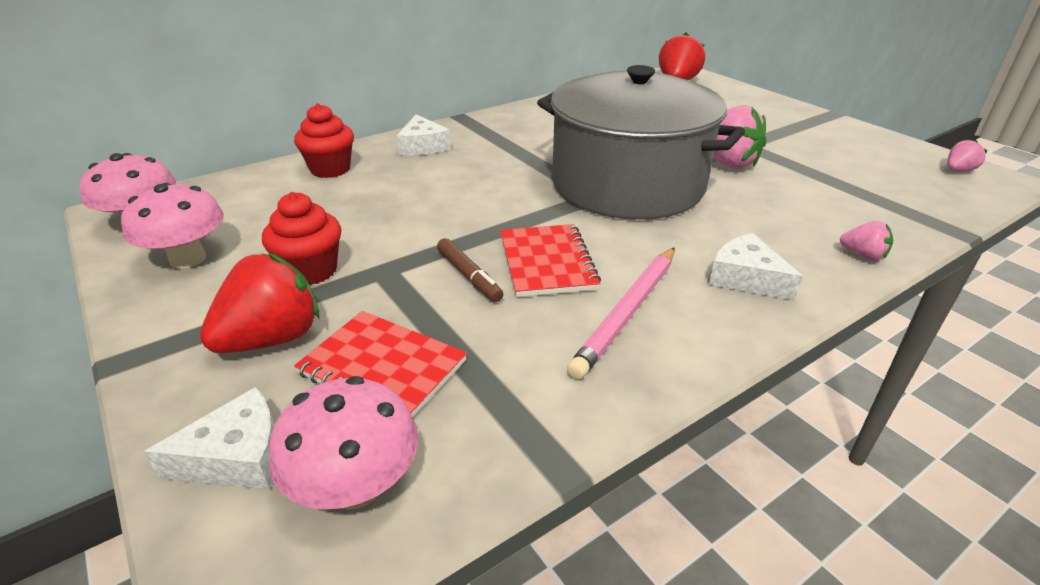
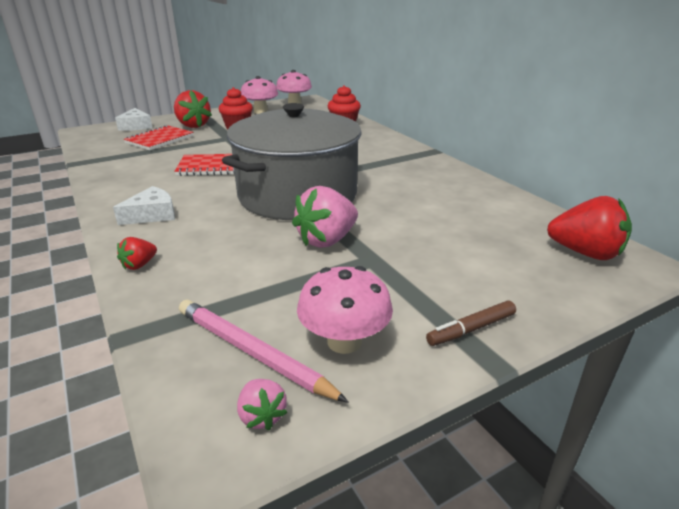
camera: 95 degrees right, 5 degrees down
pink mushroom [269,376,418,510] -> pink mushroom moved to [297,266,393,354]
white cheese [397,114,451,156] -> none
brown marker [437,238,503,302] -> brown marker moved to [426,301,516,346]
pink pencil [567,247,675,380] -> pink pencil moved to [179,300,349,403]
pink strawberry [840,221,893,261] -> red strawberry [117,237,157,270]

